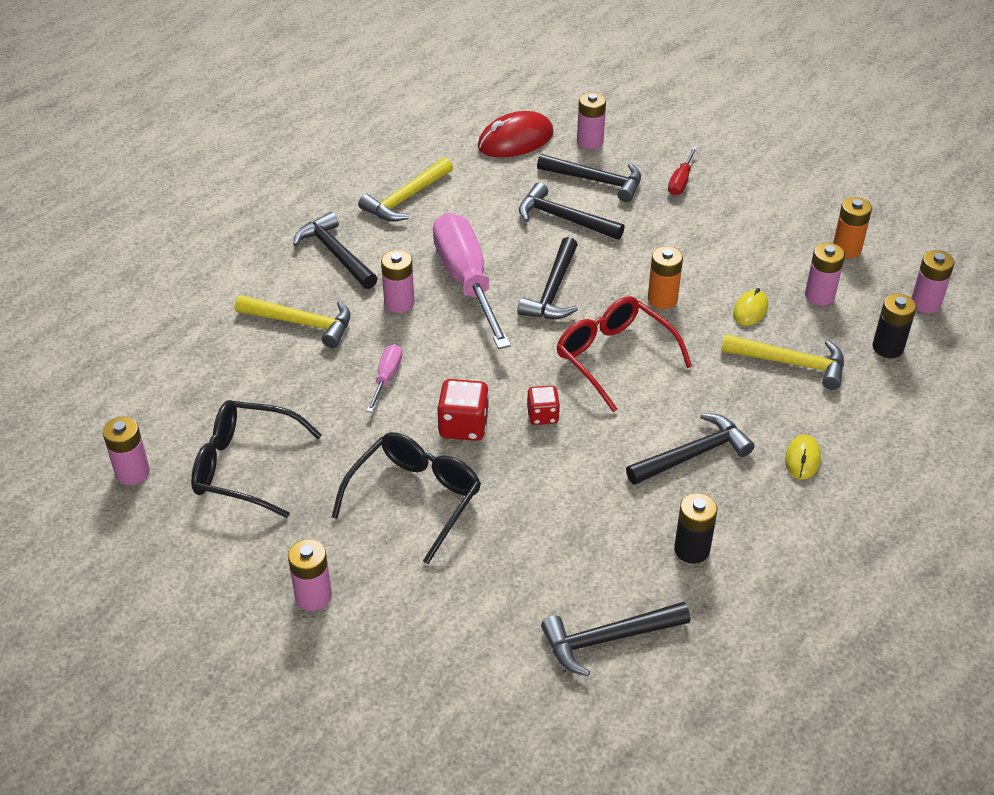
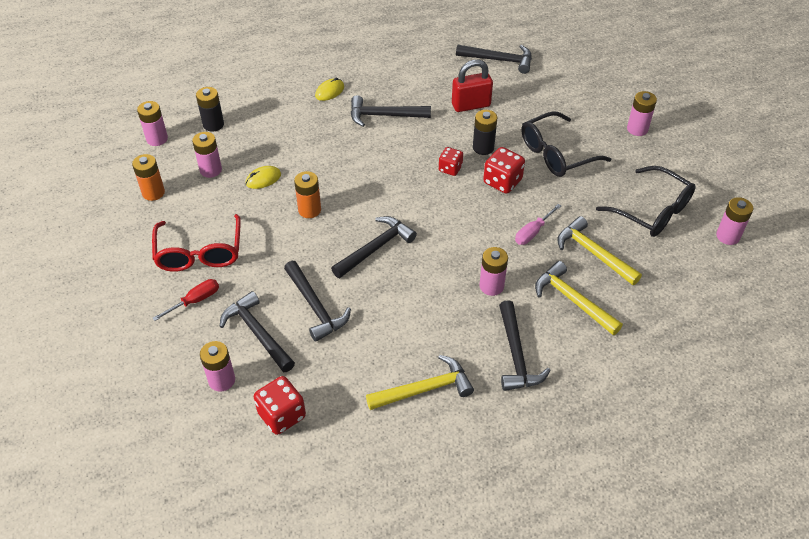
camera: 150 degrees left, 5 degrees up
pink screwdriver [433,213,511,349] -> none
red mouse [478,111,554,158] -> red dice [254,376,306,435]
red glasses [557,296,692,412] -> red glasses moved to [152,214,241,272]
black battery [674,493,717,564] -> black battery moved to [473,110,498,155]
yellow hammer [721,334,844,390] -> yellow hammer moved to [557,216,642,285]
none -> red padlock [452,60,493,112]

